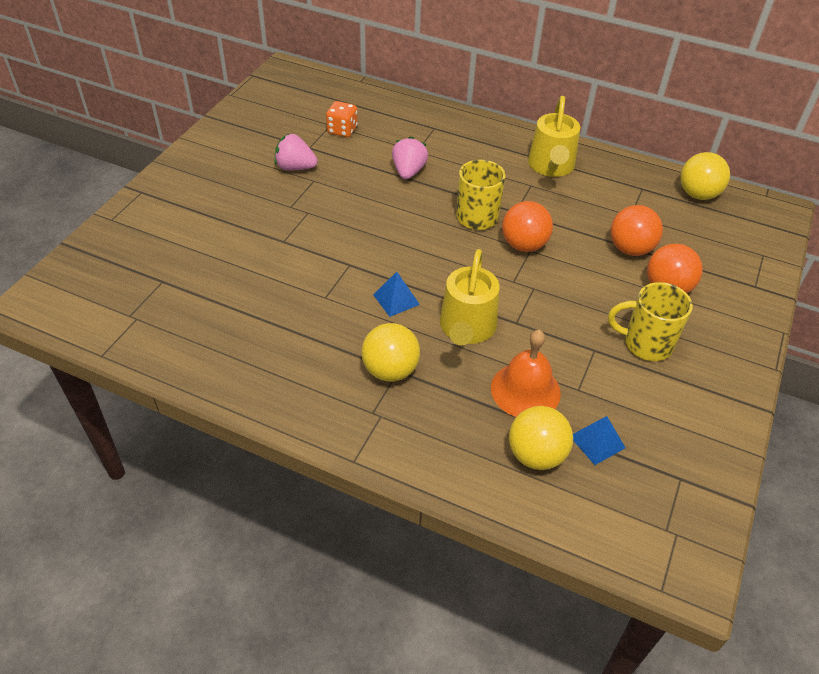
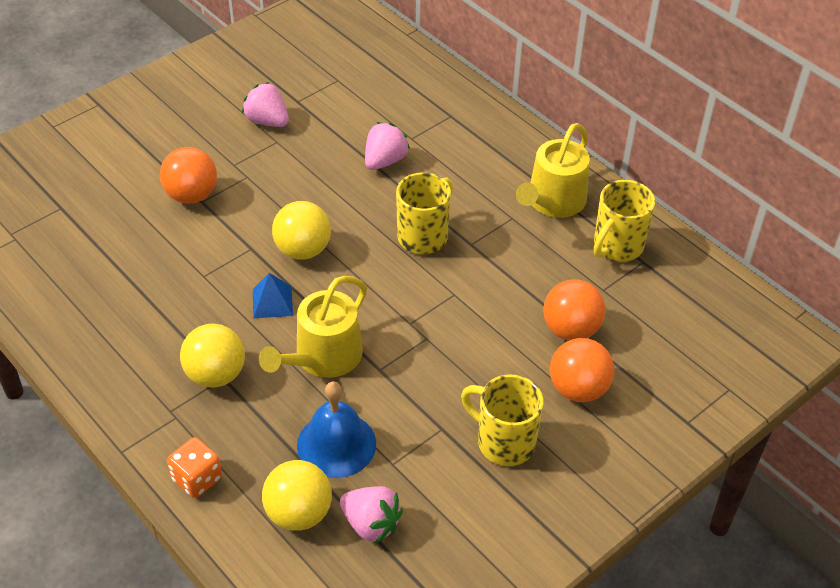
camera: 25 degrees right, 0 degrees up
orange dice [326,101,358,137] -> orange dice moved to [167,437,222,498]
orange bell [491,330,561,417] -> blue bell [297,381,376,478]
orange ball [502,201,553,252] -> orange ball moved to [160,147,217,204]
blue pyramid [573,416,625,465] -> pink strawberry [340,486,403,544]
yellow ball [680,152,730,200] -> yellow ball moved to [272,201,331,260]
none -> yellow mug [594,180,655,262]

